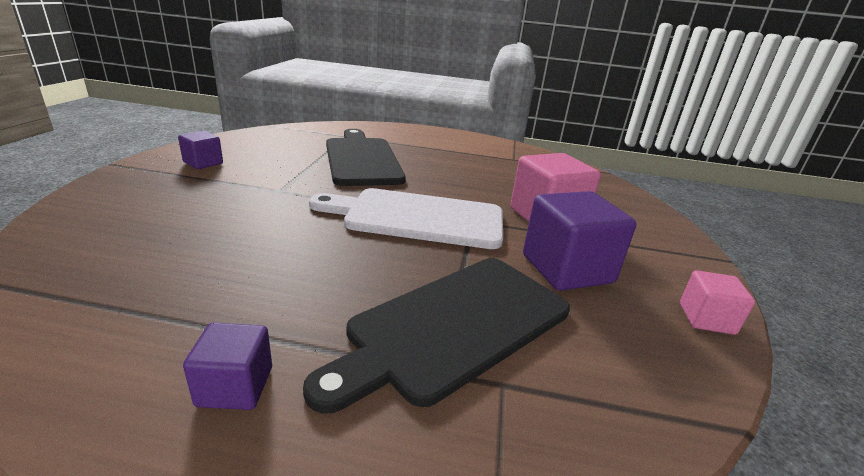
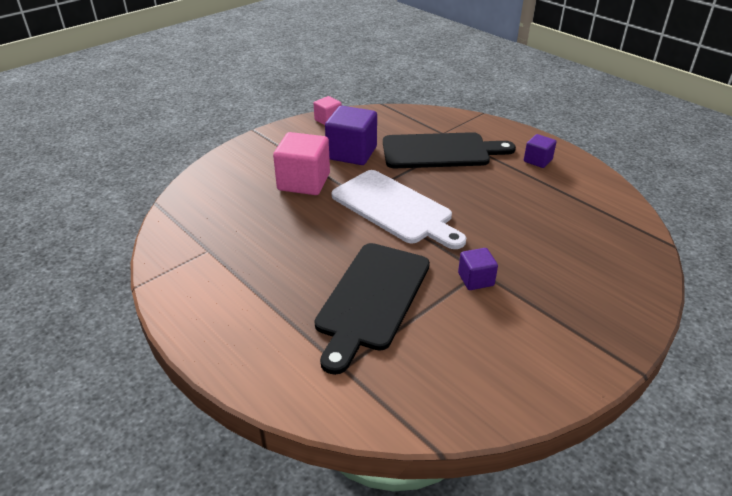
camera: 140 degrees left, 10 degrees up
purple cube [178,131,223,169] -> purple cube moved to [458,248,498,290]

